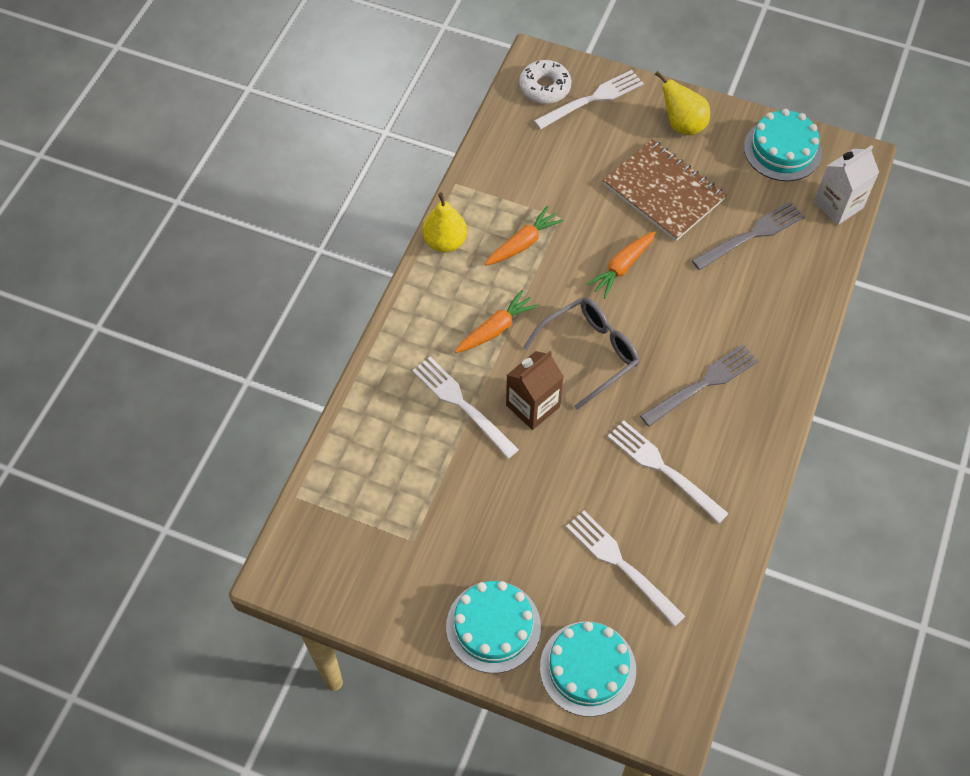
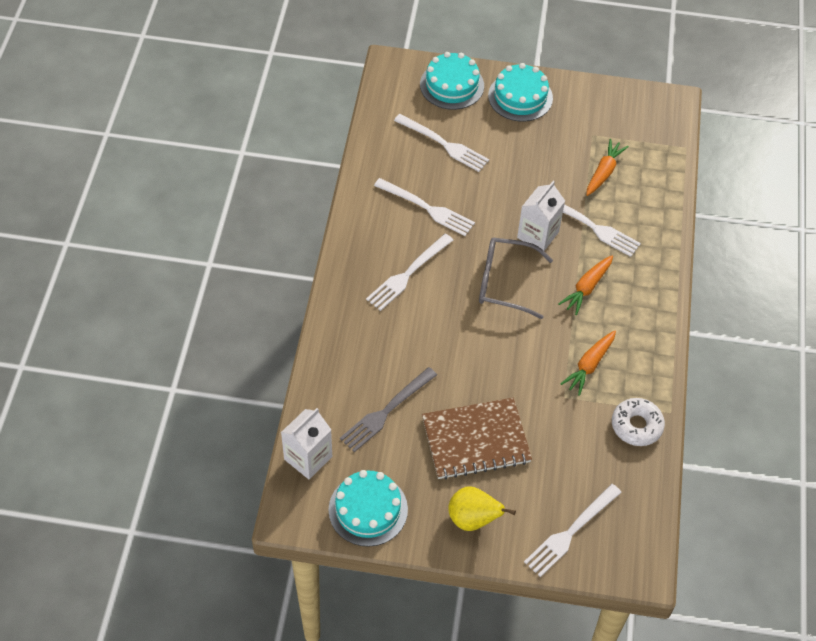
camera: 165 degrees right, 5 degrees down
yellow pear [422,192,467,252] -> none
brown carton [506,351,564,430] -> white carton [517,181,565,251]
white donut [519,60,571,104] -> white donut moved to [612,398,665,446]
grey glasses [523,297,639,410] -> grey glasses turned 60 degrees clockwise [479,238,553,319]
orange carrot [586,231,656,298] -> orange carrot moved to [586,139,629,196]
brown notebook [603,139,726,241] -> brown notebook turned 45 degrees counterclockwise [422,398,532,480]
grey fork [640,344,758,427] -> white fork [366,234,453,311]

